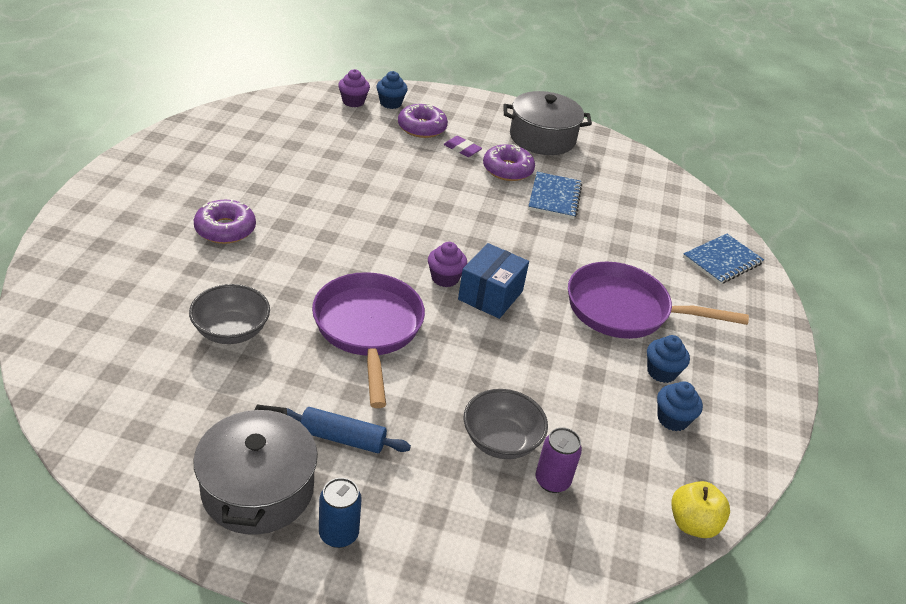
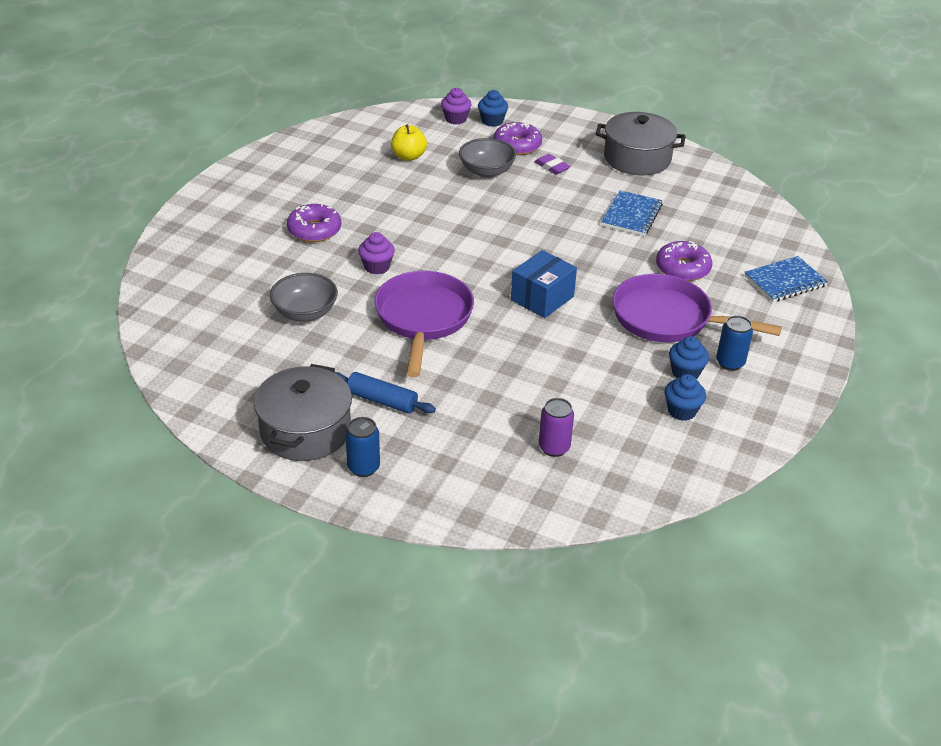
camera: 15 degrees right, 0 degrees up
purple cupcake [428,242,467,287] -> purple cupcake moved to [358,232,395,274]
grey bowl [464,389,548,459] -> grey bowl moved to [459,138,516,178]
purple donut [483,144,535,181] -> purple donut moved to [656,241,712,281]
yellow apple [671,481,730,538] -> yellow apple moved to [391,124,427,161]
none -> blue can [716,315,753,371]

